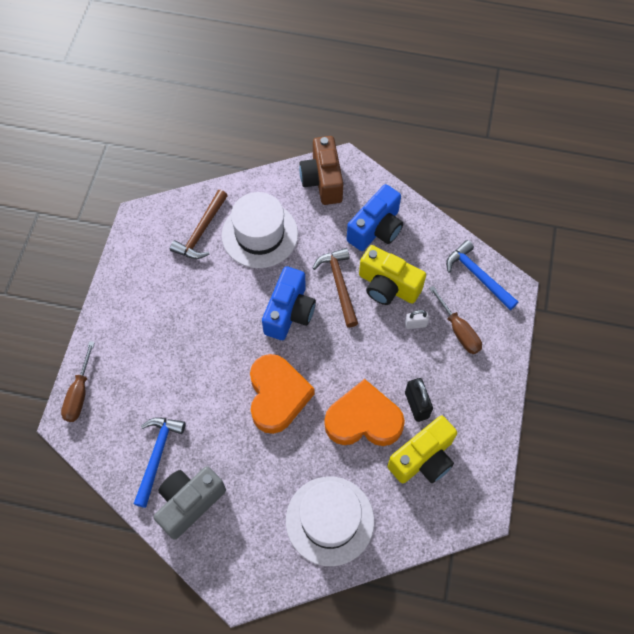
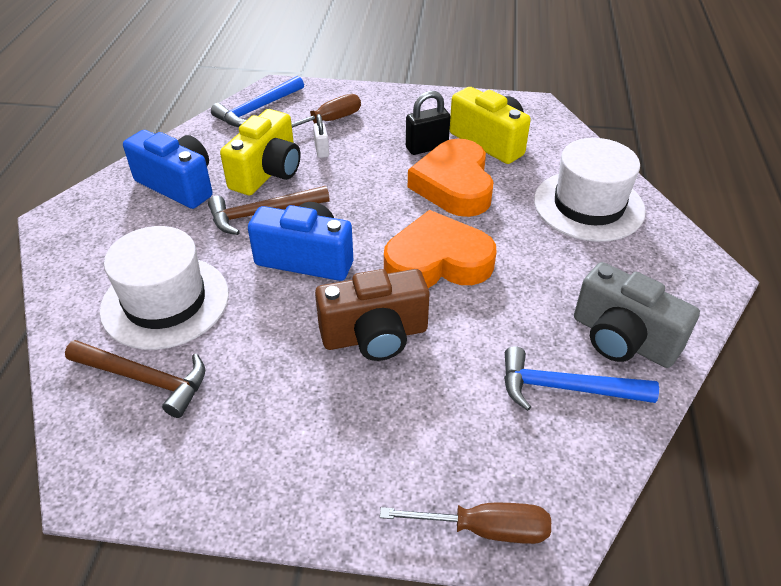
camera: 95 degrees left, 20 degrees down
brown camera [299,136,343,205] -> brown camera moved to [315,269,430,361]

